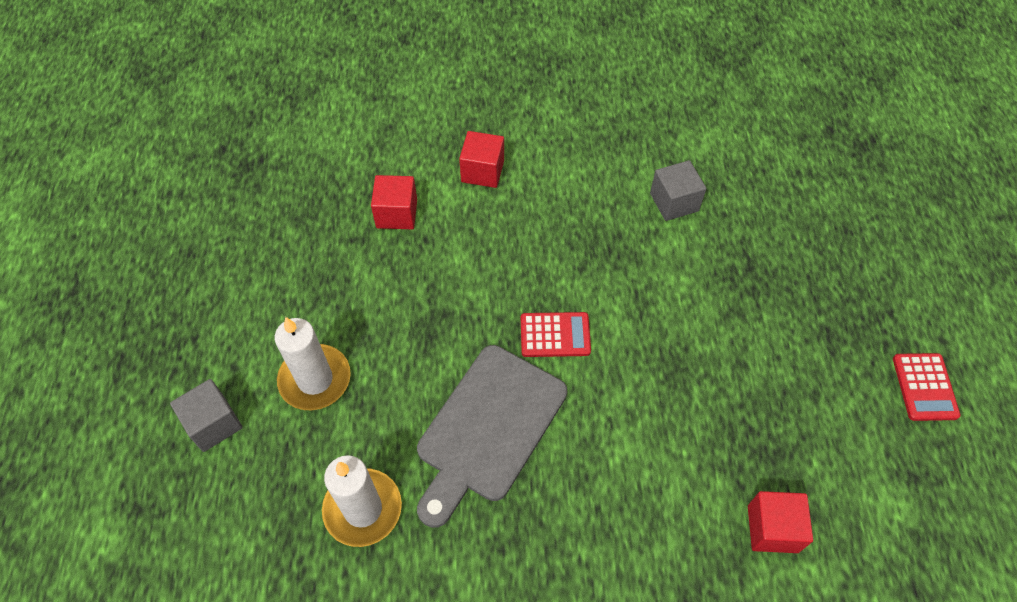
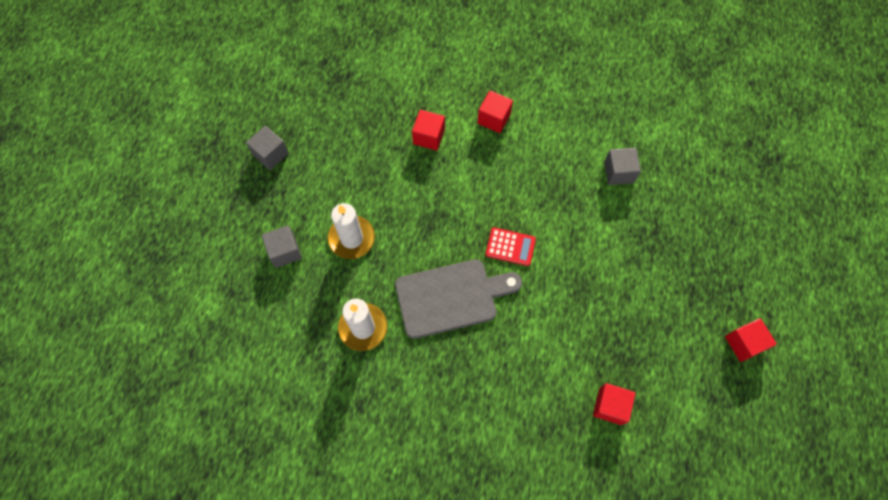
camera: 15 degrees right, 10 degrees up
grey cutting board [417,345,567,528] -> grey cutting board turned 150 degrees counterclockwise [395,259,522,339]
red calculator [893,353,961,421] -> red cube [725,318,777,362]
none -> grey cube [246,126,289,170]

